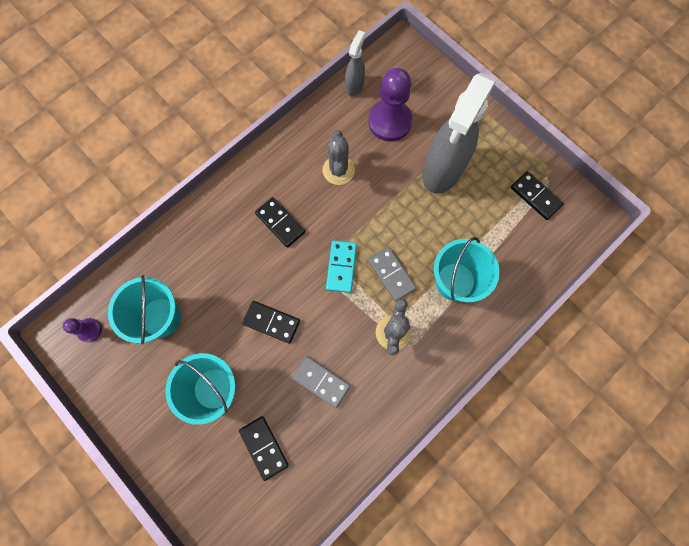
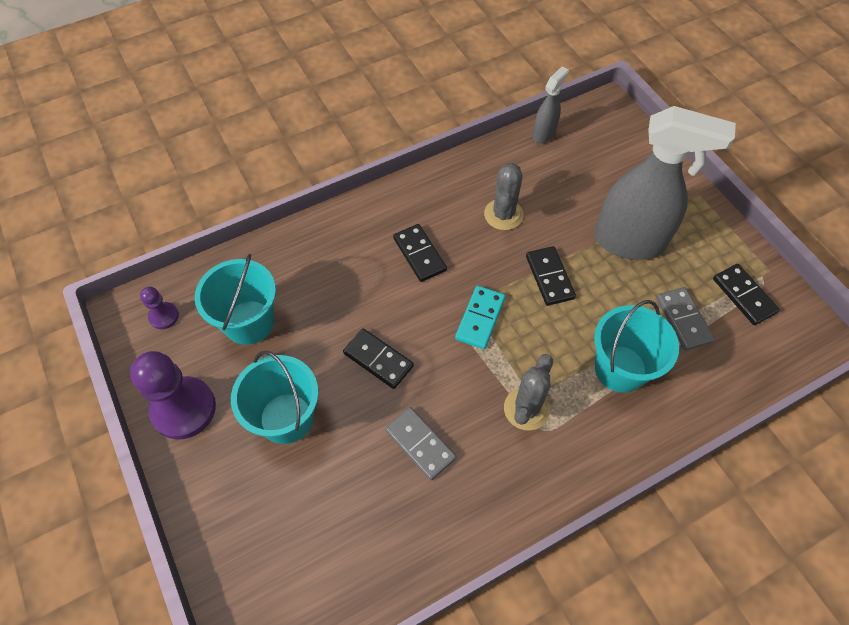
camera: 15 degrees right, 15 degrees down
black domino [239,416,289,481] -> black domino moved to [526,246,576,306]
purple pawn [368,68,413,142] -> purple pawn moved to [130,351,216,439]
grey domino [368,247,416,302] -> grey domino moved to [656,287,715,351]
grey spray bottle [422,73,496,193] -> grey spray bottle turned 120 degrees counterclockwise [594,106,736,260]

